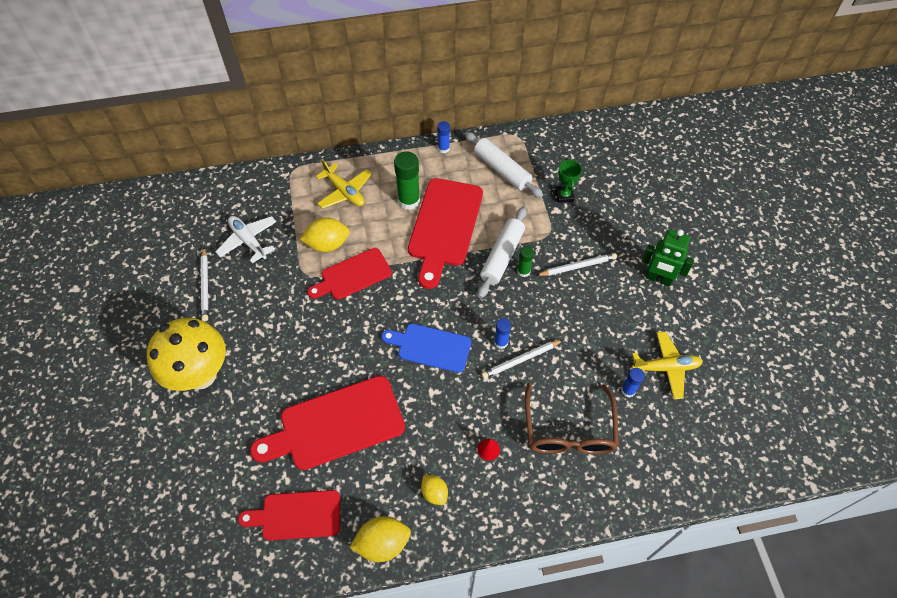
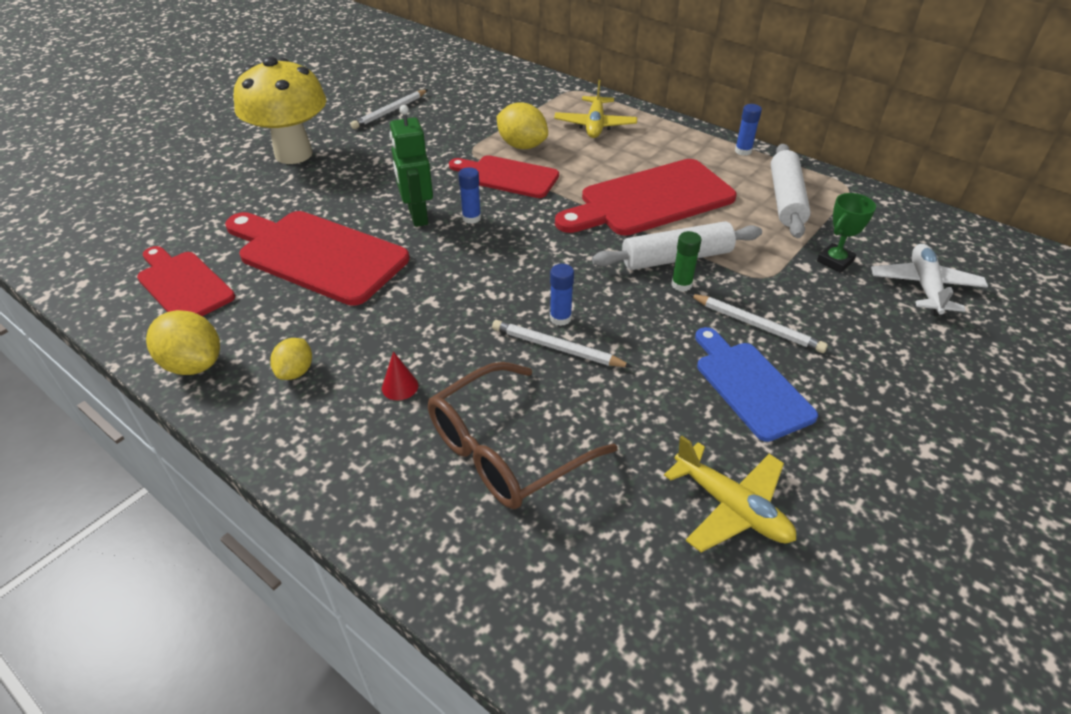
camera: 50 degrees right, 15 degrees down
white plane [215,216,277,263] -> white plane moved to [871,244,988,316]
blue cutting board [381,324,471,373] -> blue cutting board moved to [695,327,818,442]
green glue stick [394,151,420,210] -> none
blue glue stick [621,368,645,397] -> blue glue stick moved to [458,167,481,224]
green robot [642,229,694,286] -> green robot moved to [390,105,433,227]

